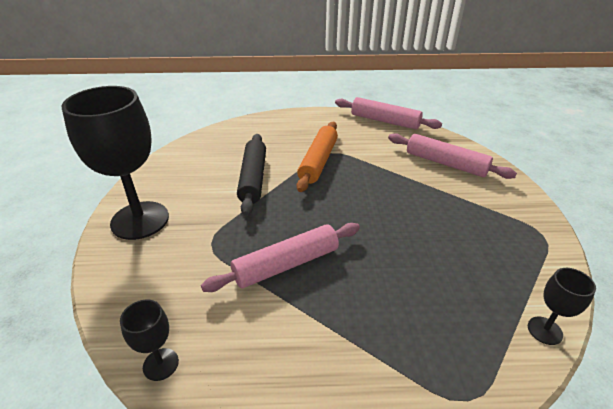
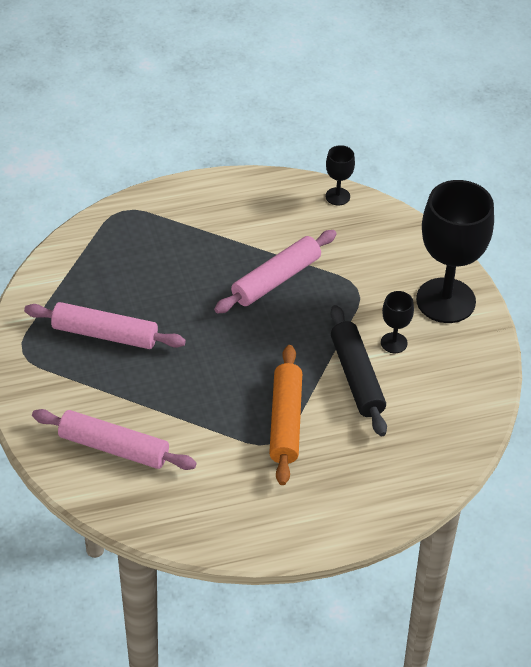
camera: 165 degrees right, 10 degrees up
pink rolling pin [335,97,442,130] -> pink rolling pin moved to [24,302,186,349]
black goblet [528,268,596,345] -> black goblet moved to [381,291,414,353]

